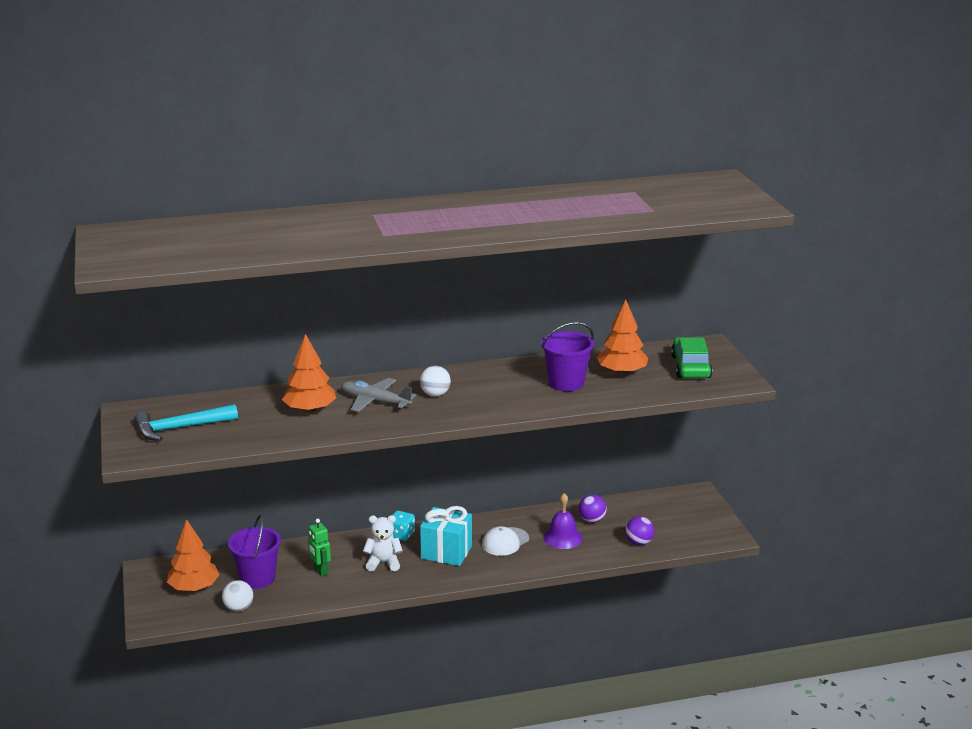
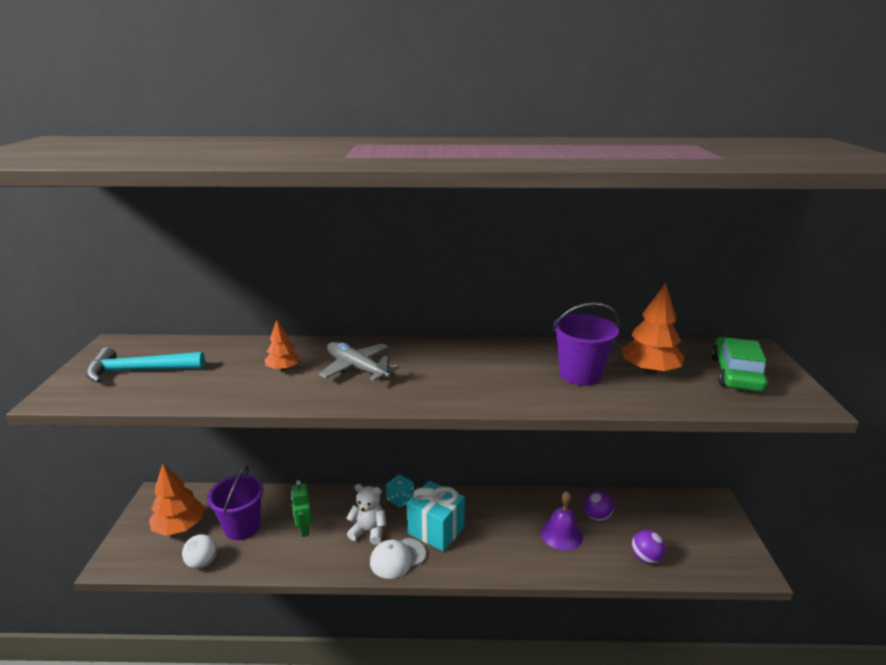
camera: 15 degrees right, 0 degrees up
orange tree [282,334,336,413] -> orange tree [265,320,301,371], size x0.58
white ball [420,366,451,397] -> none
white cap [482,526,529,556] -> white cap moved to [370,538,426,579]

